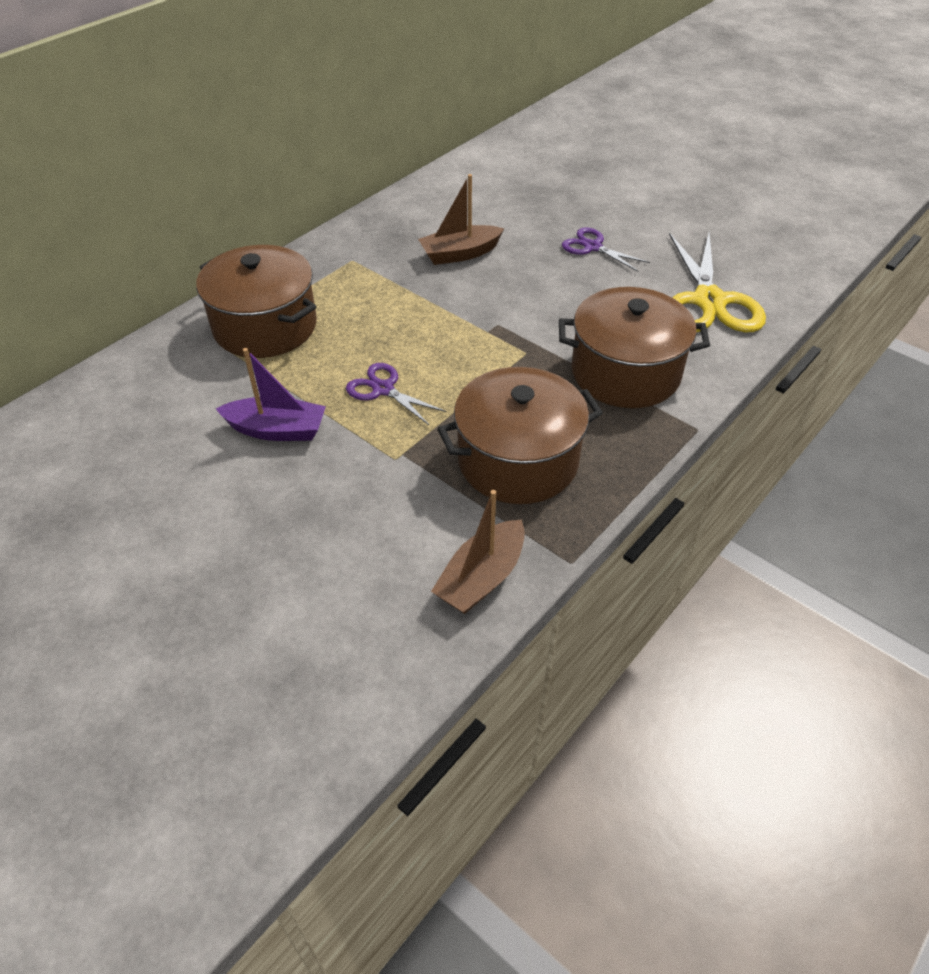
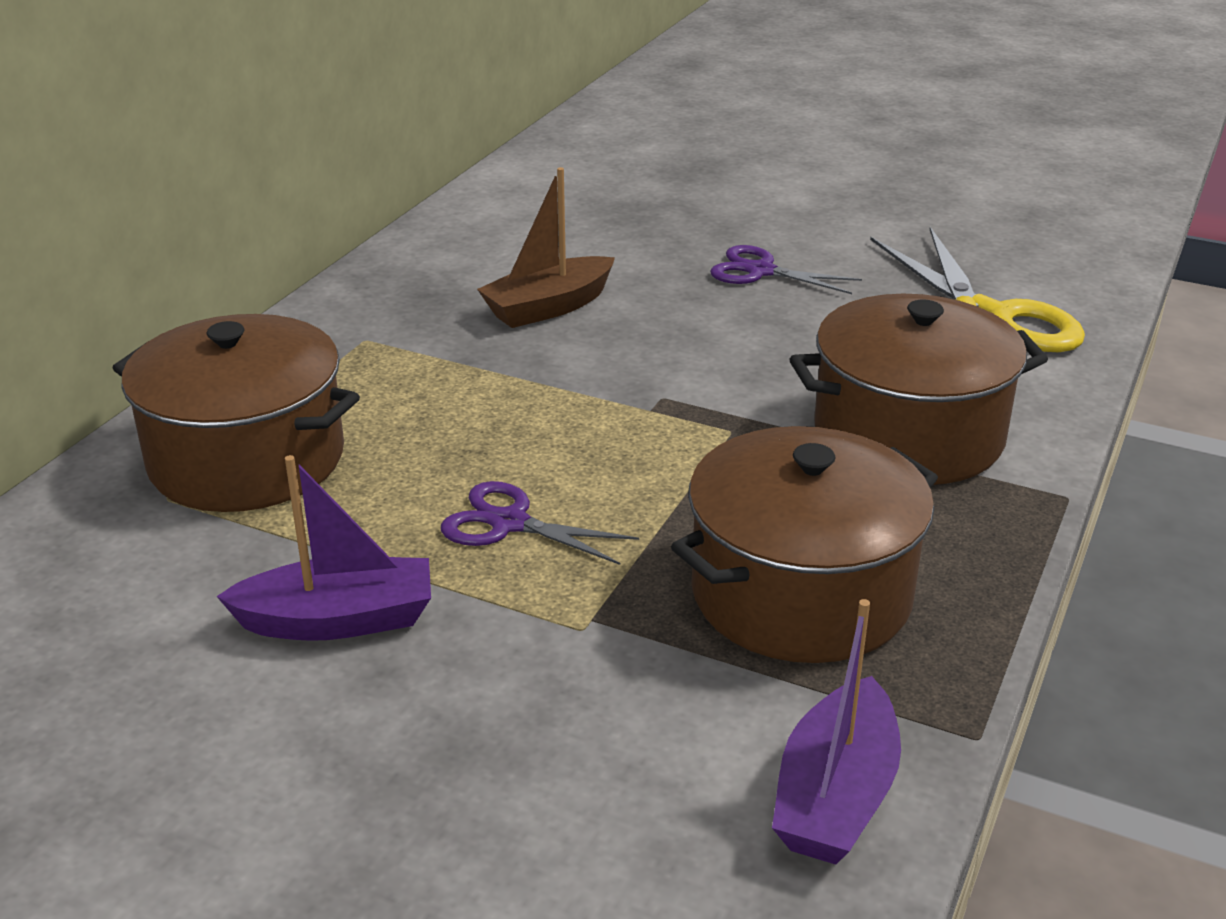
camera: 15 degrees left, 15 degrees down
brown boat [431,490,525,614] -> purple boat [772,599,901,865]

